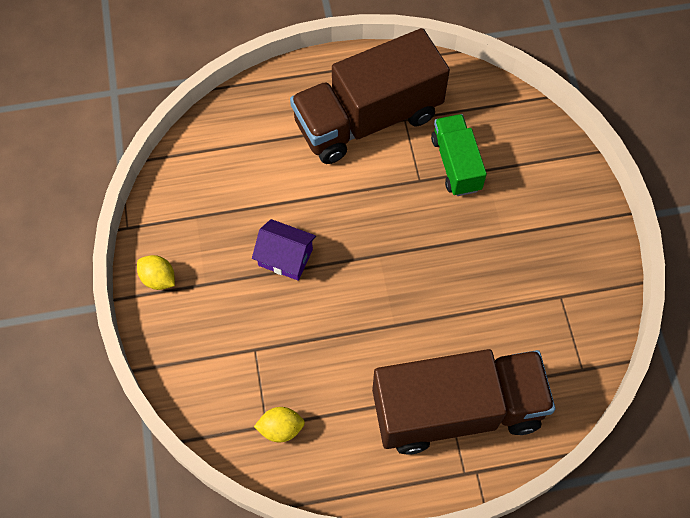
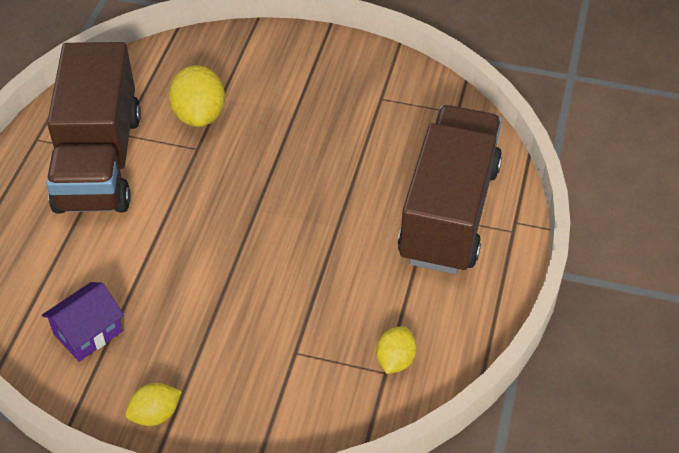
camera: 65 degrees left, 15 degrees down
purple house [252,219,316,281] -> purple house moved to [42,282,124,362]
green truck [431,114,487,196] -> yellow lemon [169,65,225,127]

